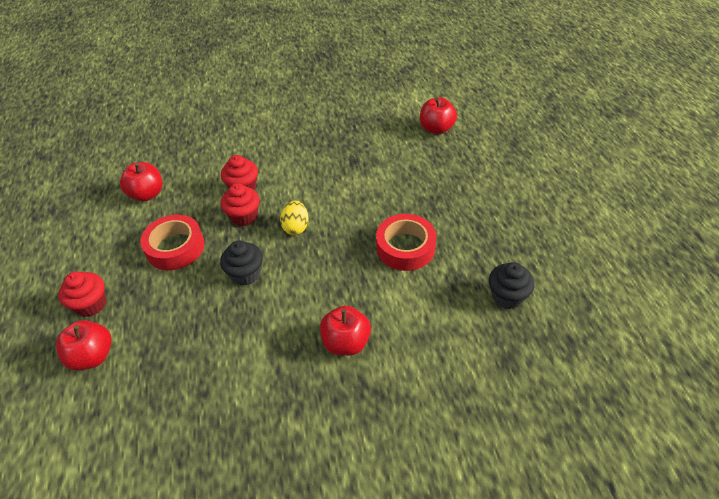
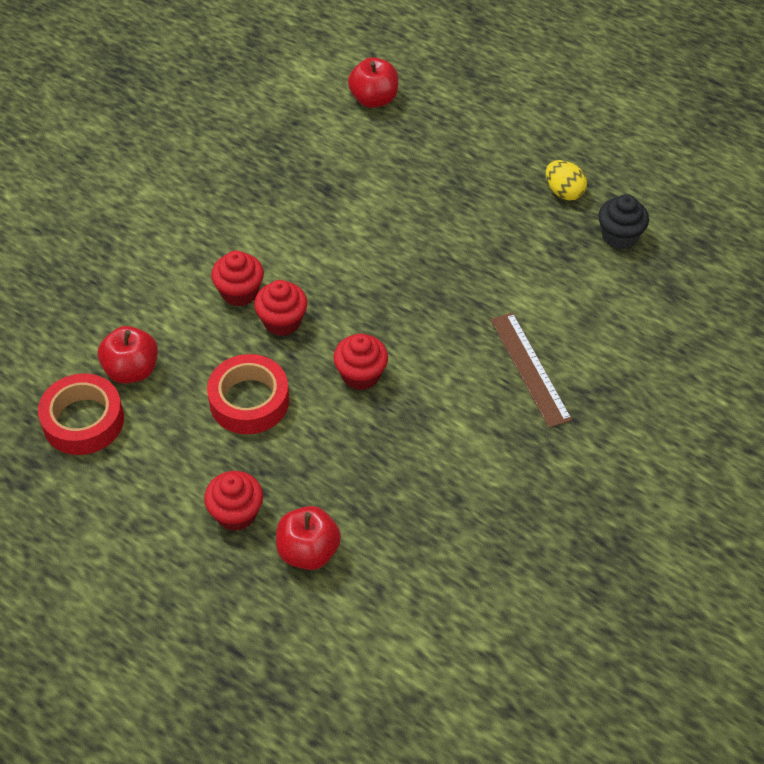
camera: 45 degrees left, 5 degrees up
black cupcake [220,241,263,286] -> red cupcake [333,334,388,390]
yellow egg [280,201,309,235] -> yellow egg moved to [546,160,587,201]
red apple [320,306,371,356] -> brown ruler [491,313,572,428]
red tape [376,214,436,271] -> red tape moved to [38,373,124,455]

